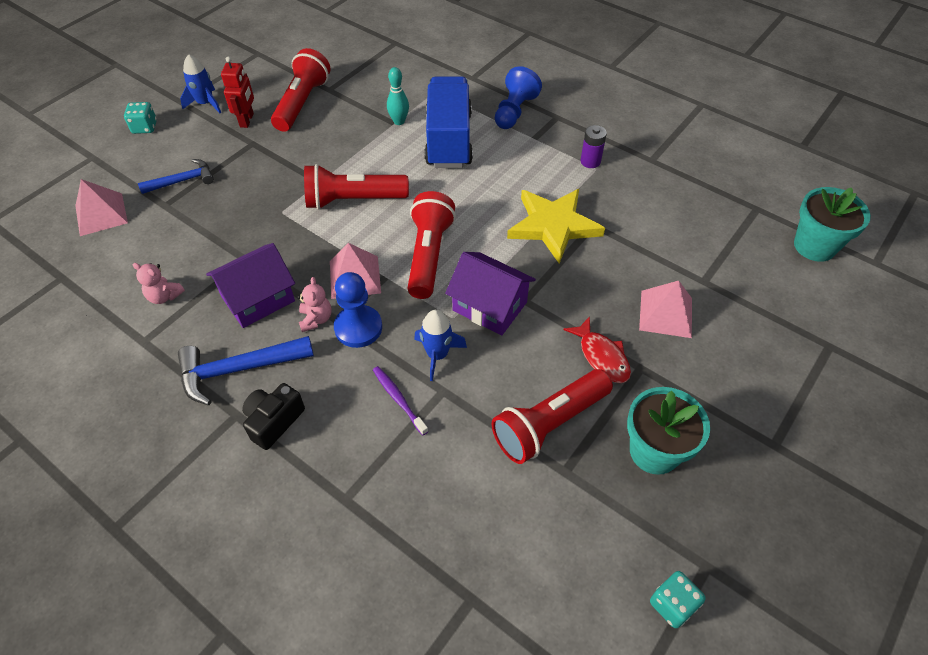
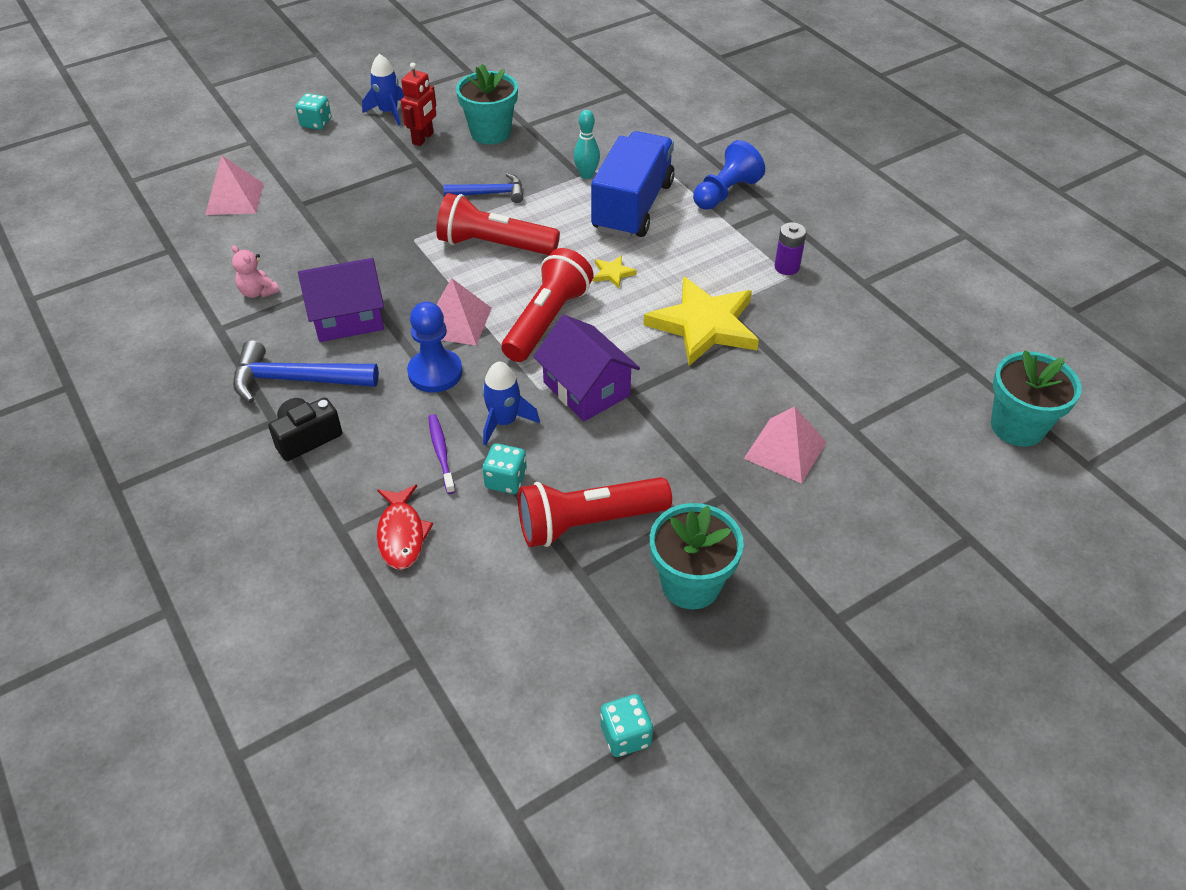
camera: 20 degrees right, 5 degrees down
blue hammer [138,159,214,194] -> blue hammer moved to [443,173,523,203]
red flashlight [271,48,331,132] -> turquoise flower pot [456,64,518,144]
pink teddy bear [297,277,332,332] -> none
red fish [563,316,631,383] -> red fish moved to [377,485,433,569]
none -> turquoise dice [483,443,527,494]
none -> yellow star [593,255,637,288]

